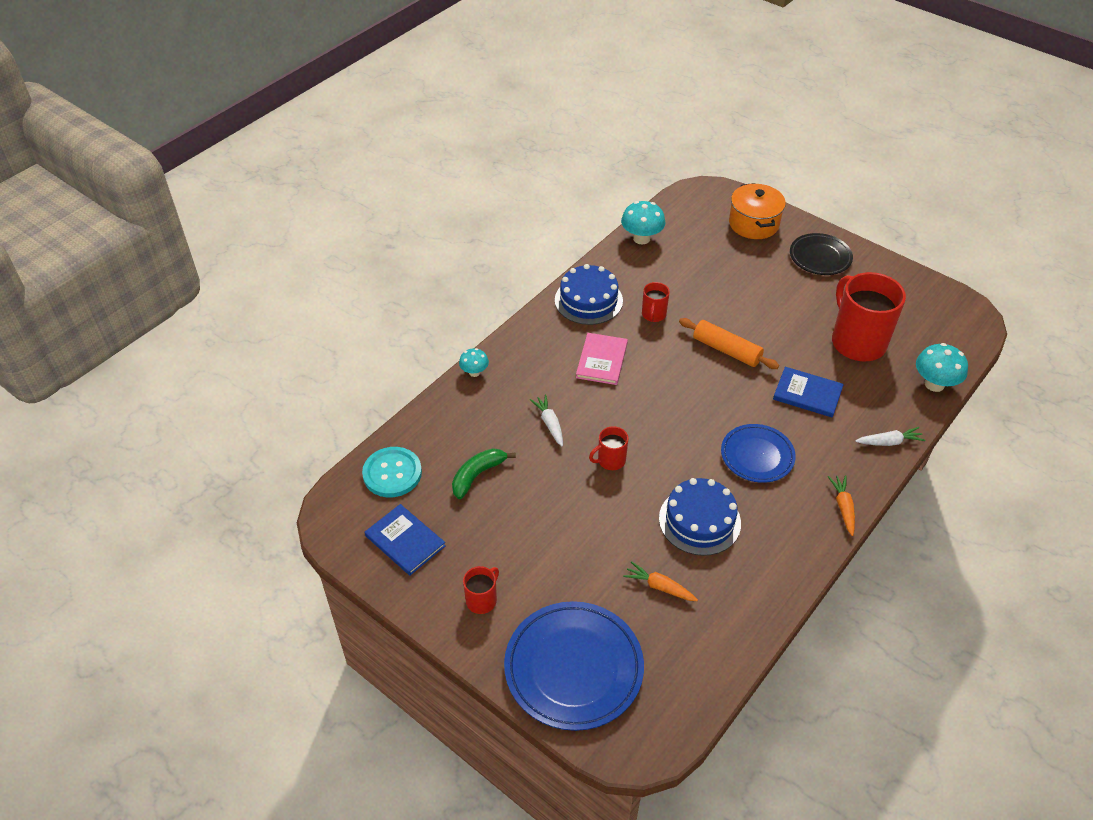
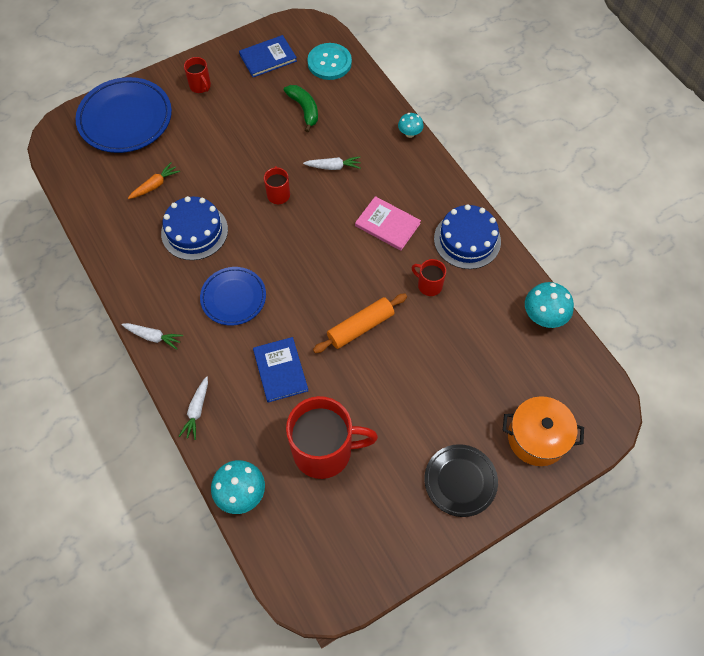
camera: 110 degrees right, 15 degrees up
blue book [773,367,844,418] -> blue book turned 60 degrees counterclockwise [253,337,308,403]
orange carrot [828,475,855,536] -> white carrot [121,323,183,350]

